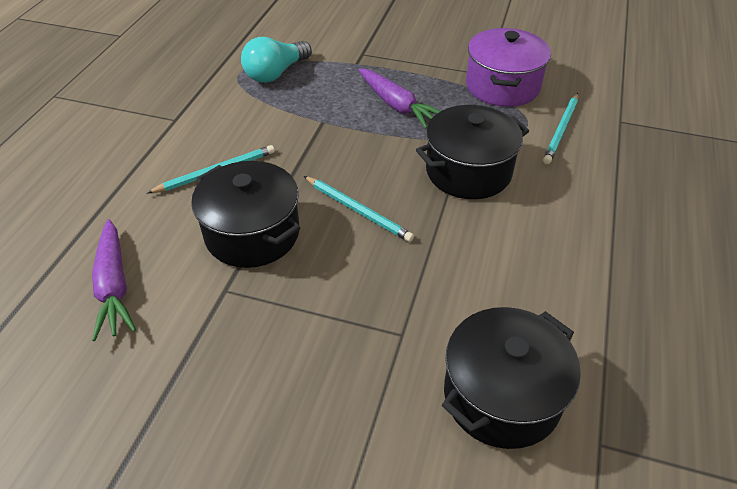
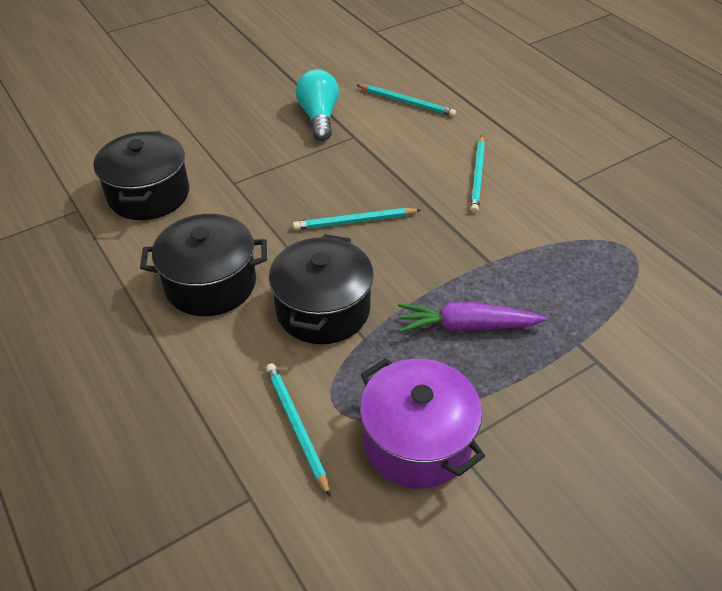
camera: 130 degrees right, 0 degrees up
purple carrot [92,219,136,341] -> turquoise pencil [357,84,456,117]
black pot [191,161,300,268] -> black pot moved to [140,214,267,316]
turquoise light bulb [241,37,312,83] -> turquoise light bulb moved to [296,69,339,141]

